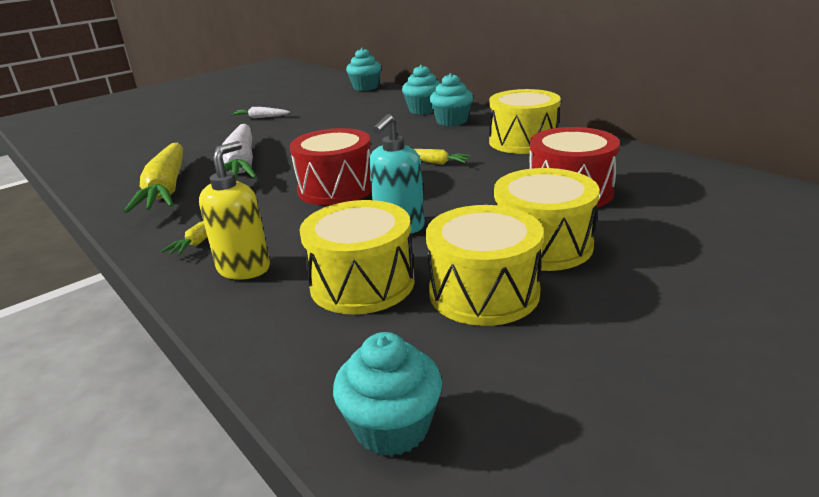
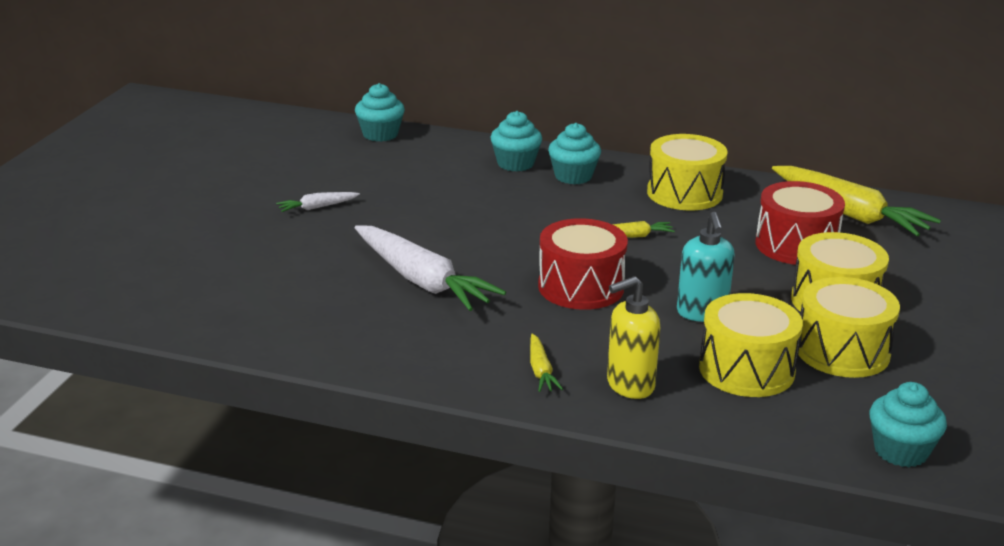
camera: 35 degrees left, 0 degrees up
yellow carrot [124,143,183,213] -> yellow carrot moved to [772,166,941,236]
yellow soap dispenser [199,141,270,280] -> yellow soap dispenser turned 105 degrees counterclockwise [607,276,661,399]

